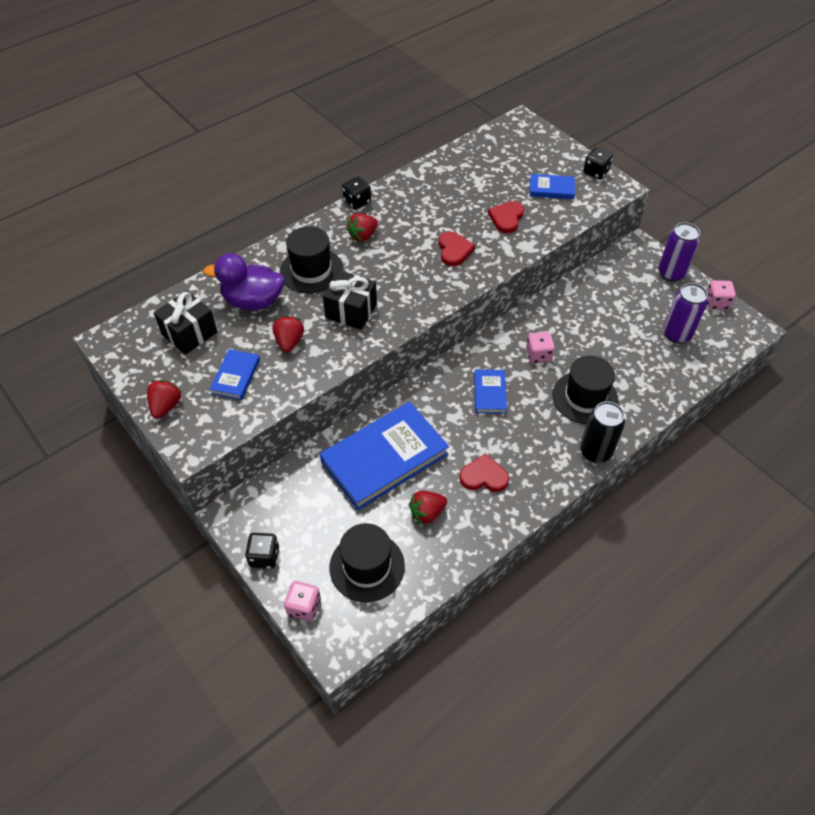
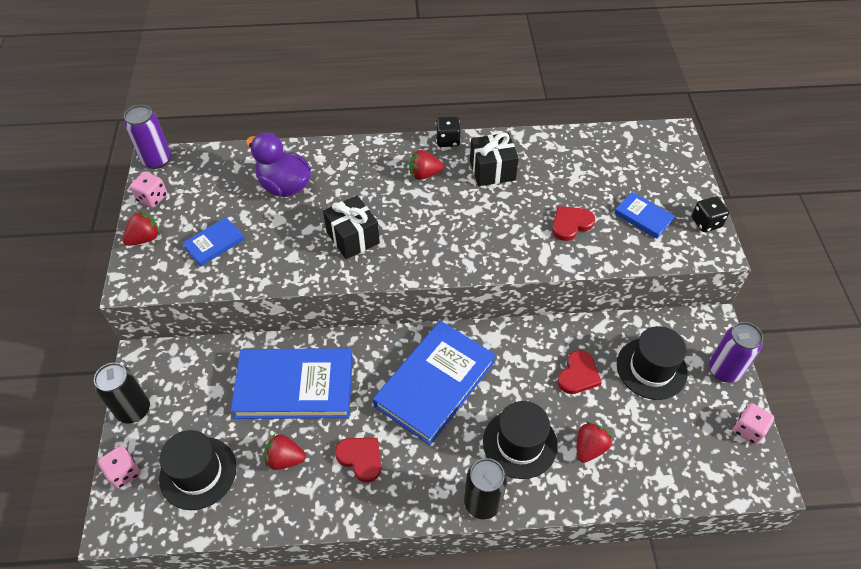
camera: 35 degrees right, 0 degrees up
black gift [154,291,218,355] -> black gift moved to [470,132,519,186]
black dice [245,533,279,569] -> black can [94,363,150,423]
red strawberry [272,315,304,352] -> red strawberry moved to [577,422,612,463]
black hat [280,226,343,293] -> black hat moved to [617,326,688,400]
red heart [439,232,475,266] -> red heart moved to [557,350,602,394]
blue book [474,370,507,414] -> blue book [373,321,496,445], size x2.11
pink dice [526,332,555,364] -> pink dice moved to [130,172,167,208]
purple can [663,283,708,343] -> purple can moved to [124,105,171,169]

